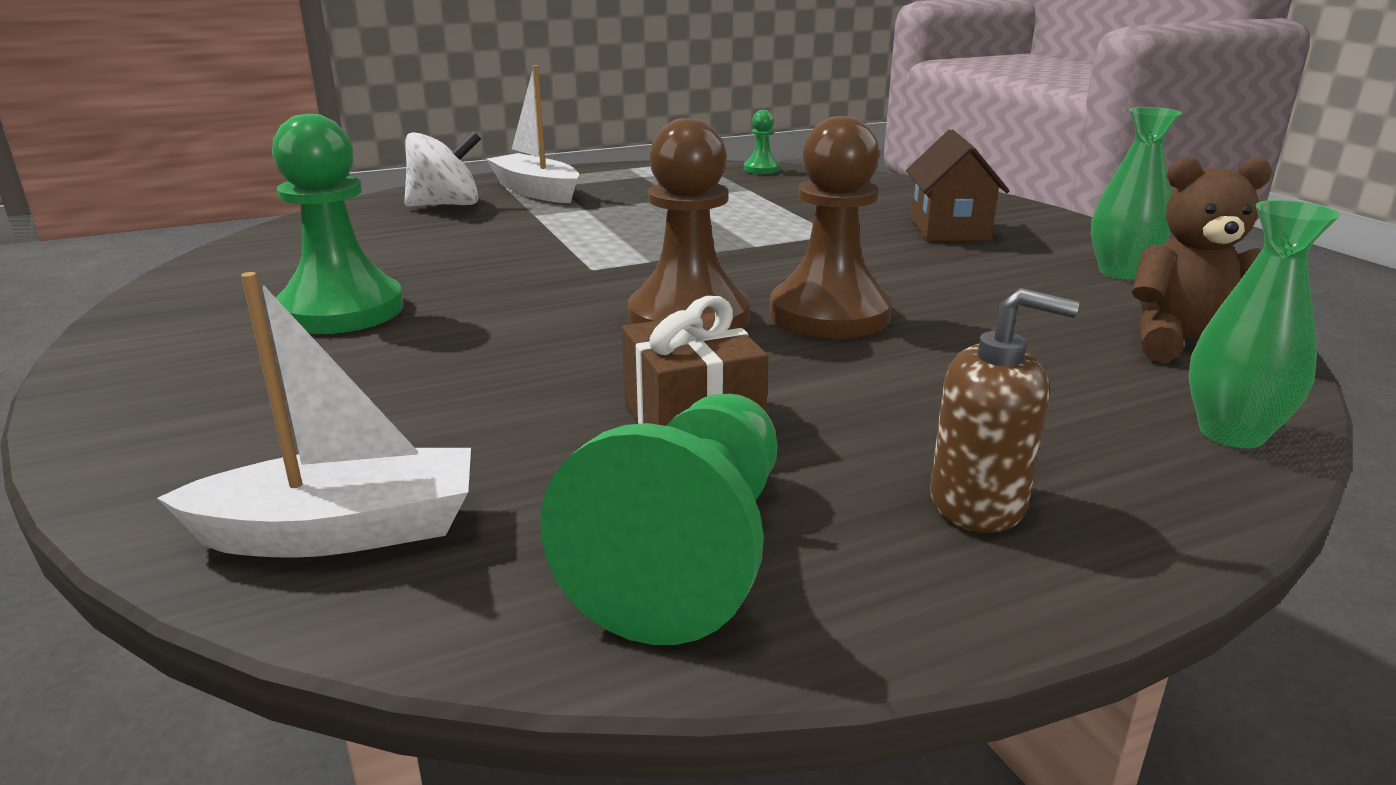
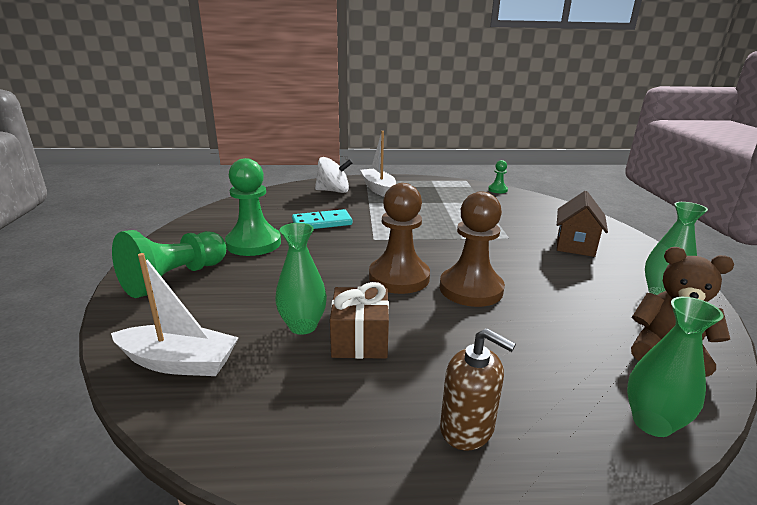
camera: 20 degrees right, 0 degrees up
green pawn [541,394,778,645] -> green pawn moved to [112,230,226,298]
none -> green vase [275,223,327,335]
none -> turquoise domino [292,209,352,229]

